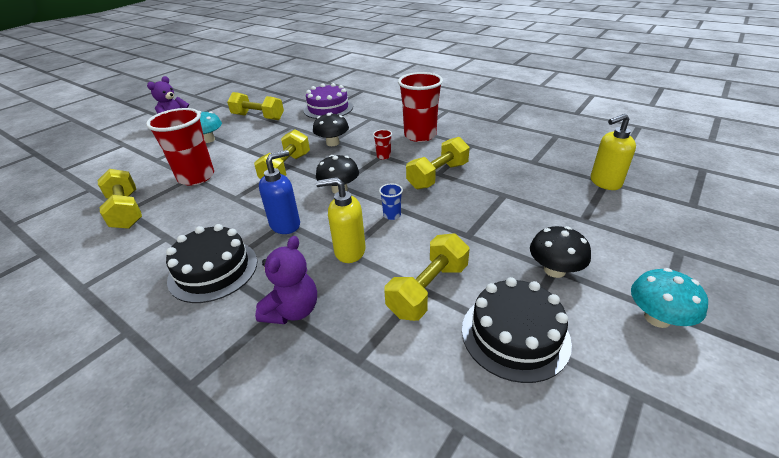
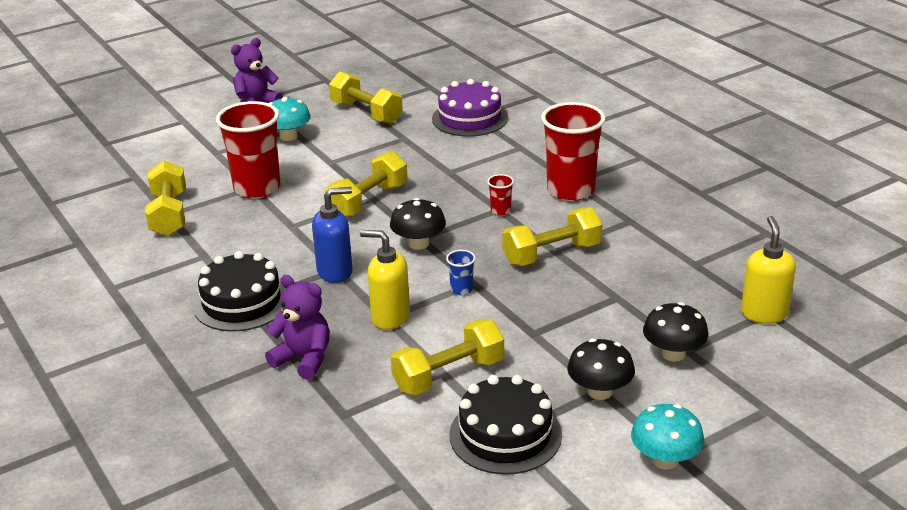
camera: 20 degrees right, 5 degrees down
purple teddy bear [255,236,317,324] -> purple teddy bear turned 105 degrees counterclockwise [265,275,330,380]
black mushroom [313,113,349,146] -> black mushroom moved to [643,302,708,361]
yellow soap dispenser [591,114,636,190] -> yellow soap dispenser turned 90 degrees clockwise [741,216,796,324]

